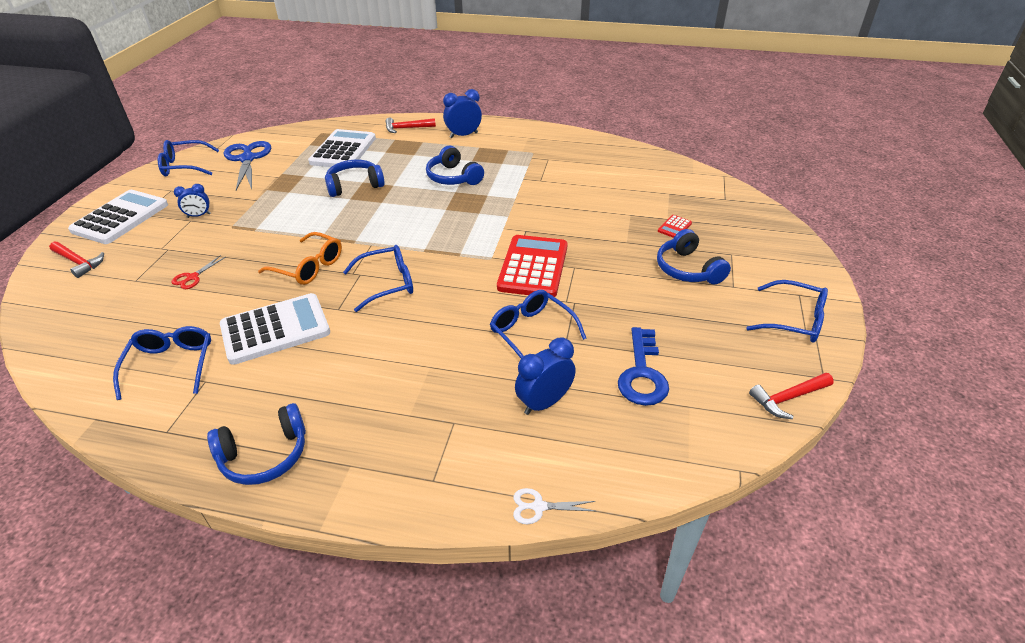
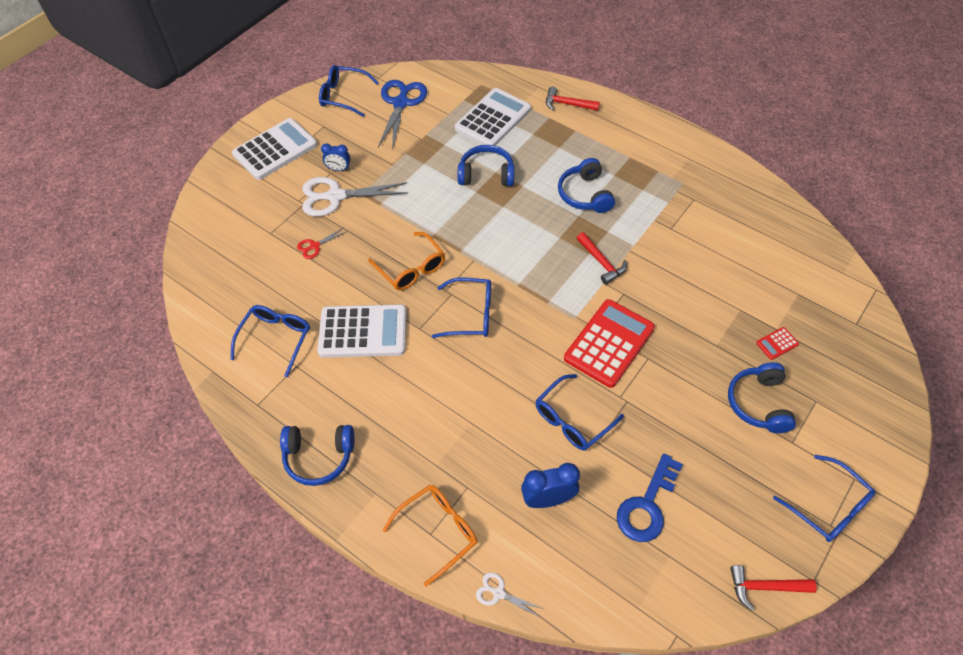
camera: 25 degrees right, 15 degrees up
red hammer [49,242,104,278] -> red hammer moved to [577,232,627,285]
blue clock [443,89,482,138] -> none
blue glasses [490,290,587,358] -> blue glasses turned 120 degrees counterclockwise [535,374,624,451]
none -> white scissors [302,177,408,217]
none -> orange glasses [383,485,477,587]

